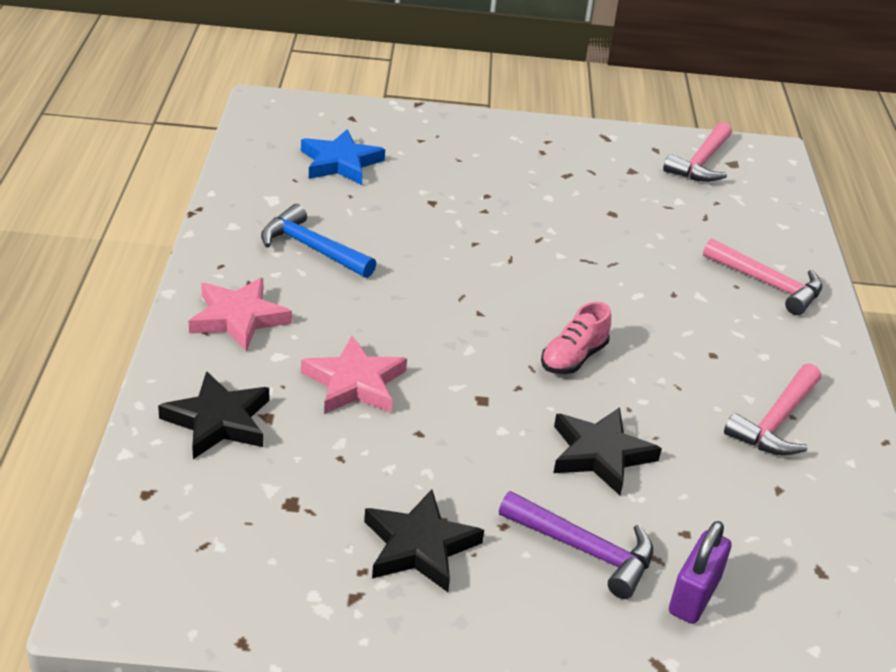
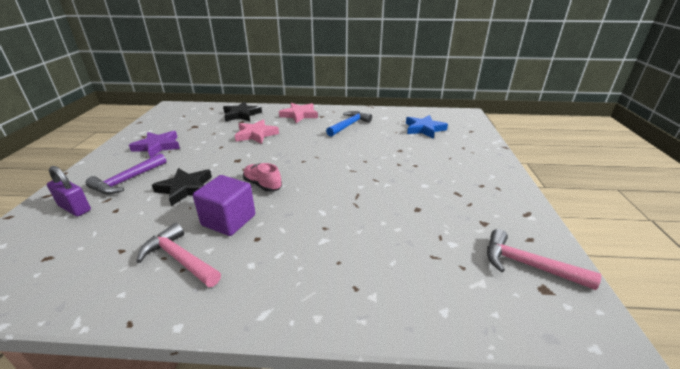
camera: 95 degrees right, 5 degrees down
black star [364,489,484,592] -> purple star [129,131,180,158]
pink hammer [703,238,822,315] -> none
none -> purple cube [193,175,255,236]

